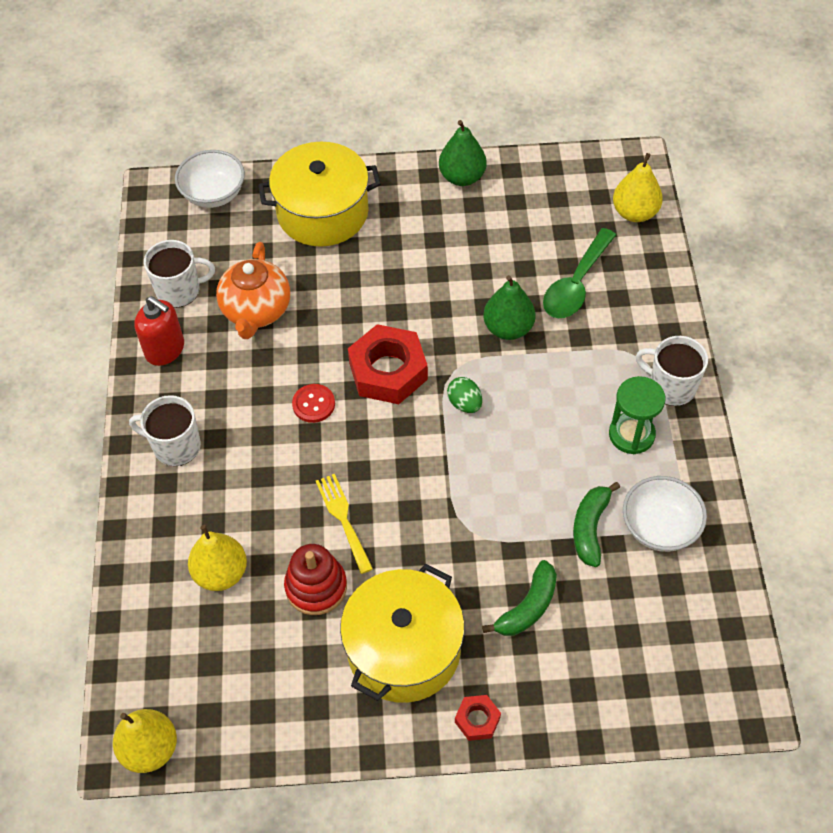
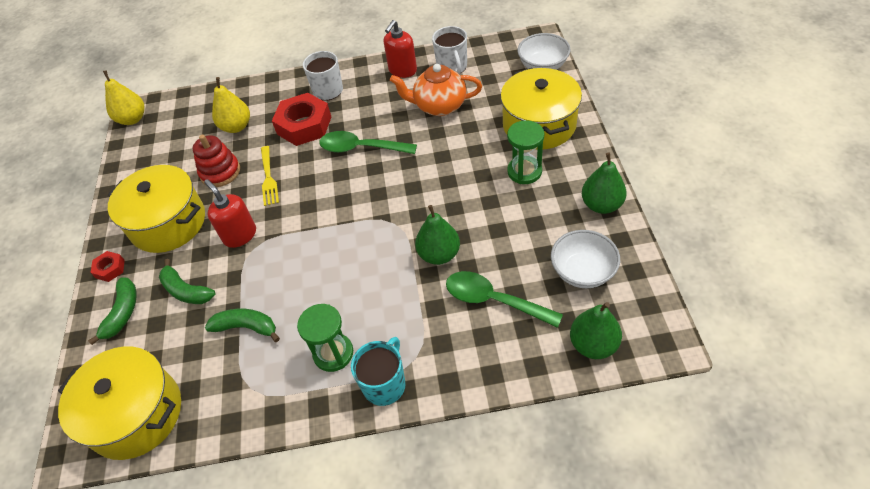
camera: 90 degrees right, 5 degrees down
red button [292,384,335,423] -> green spoon [319,131,417,154]
yellow fork [316,474,373,574] -> yellow fork turned 105 degrees clockwise [261,146,279,206]
red nut [348,324,428,404] -> red nut moved to [272,93,331,146]
green egg [447,377,482,413] -> none
yellow pear [613,153,663,222] -> green pear [570,302,622,359]
white bowl [623,476,707,552] -> white bowl moved to [551,230,620,288]
white mug [636,336,708,406] -> turquoise mug [351,337,406,406]
none -> yellow pot [58,347,181,460]
none -> green banana [88,277,137,345]
none -> red soap dispenser [204,179,256,248]
none -> green hourglass [507,120,544,184]

